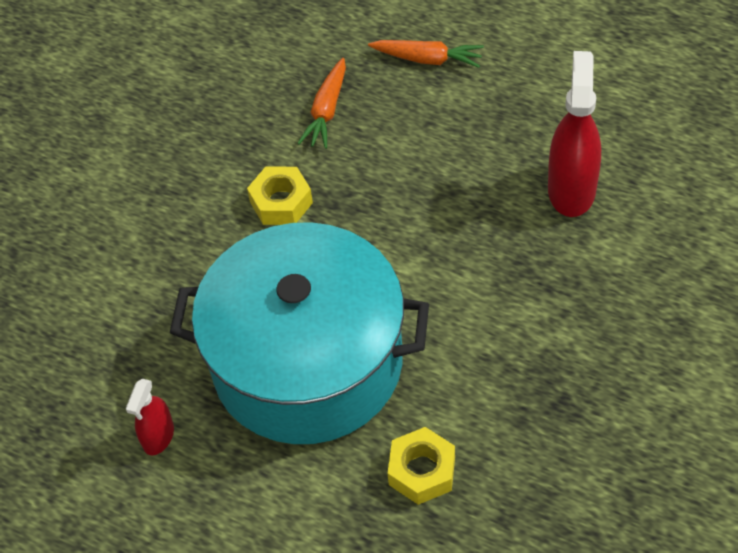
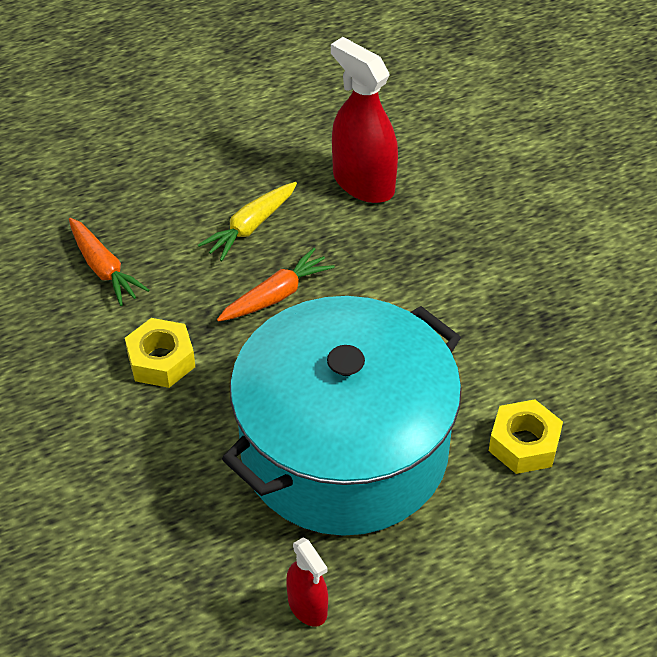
camera: 55 degrees left, 5 degrees down
orange carrot [368,40,484,68] -> orange carrot moved to [217,248,335,322]
none -> yellow carrot [198,182,297,261]

